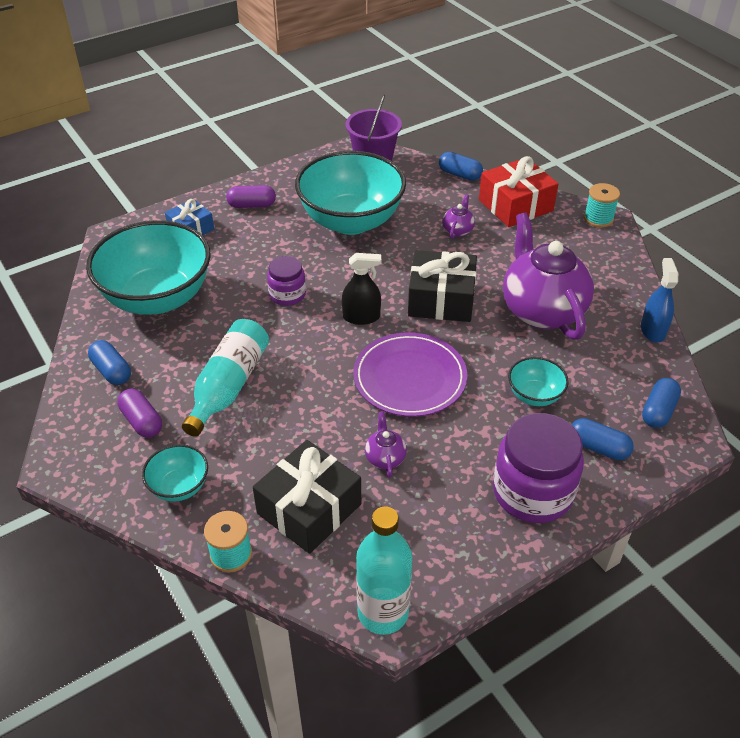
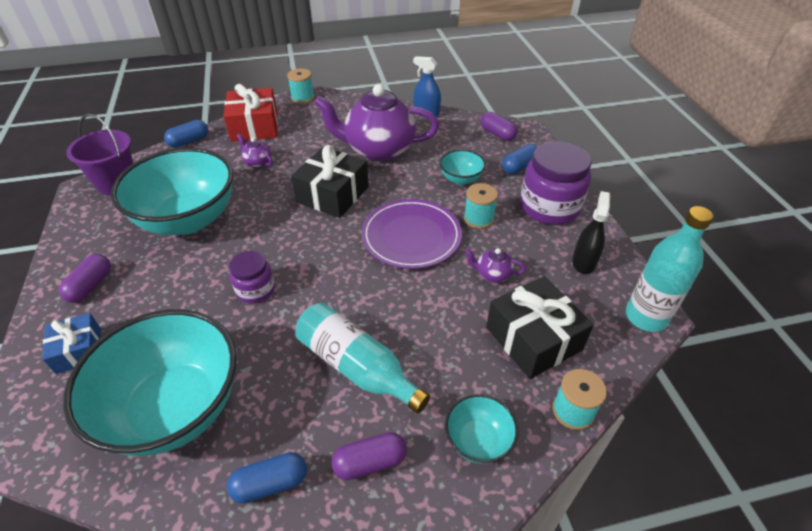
camera: 70 degrees left, 0 degrees up
black spray bottle [342,253,381,325] -> black spray bottle moved to [572,191,610,274]
blue capsule [642,378,681,428] -> purple capsule [481,112,518,141]
none -> turquoise spool [464,183,498,229]

